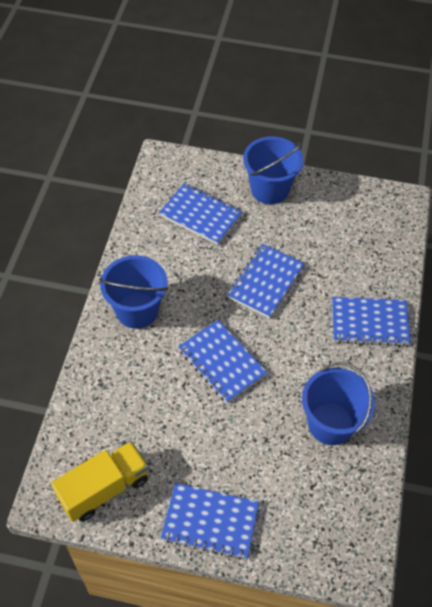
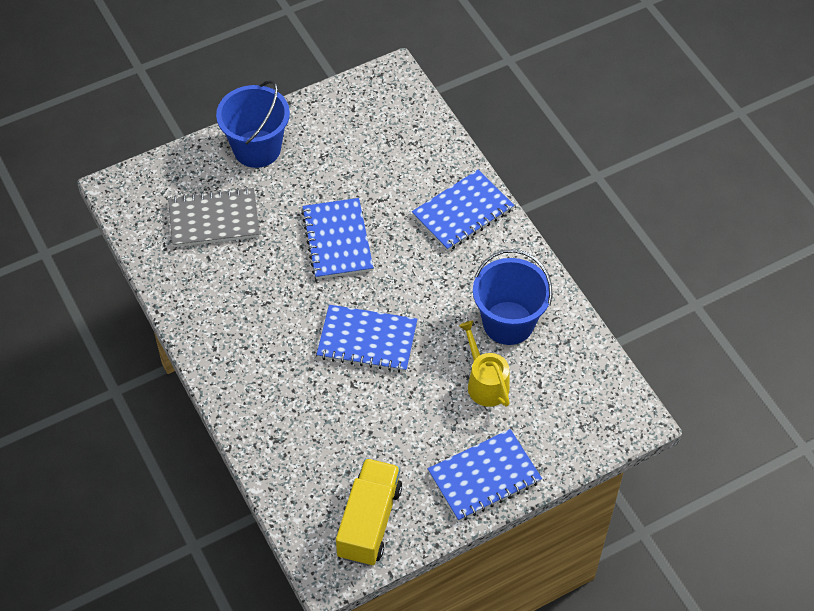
camera: 40 degrees left, 0 degrees up
blue bucket [99,255,168,329] -> none
blue notebook [159,183,242,245] -> grey notebook [168,187,260,247]
none -> yellow watering can [459,321,510,407]

